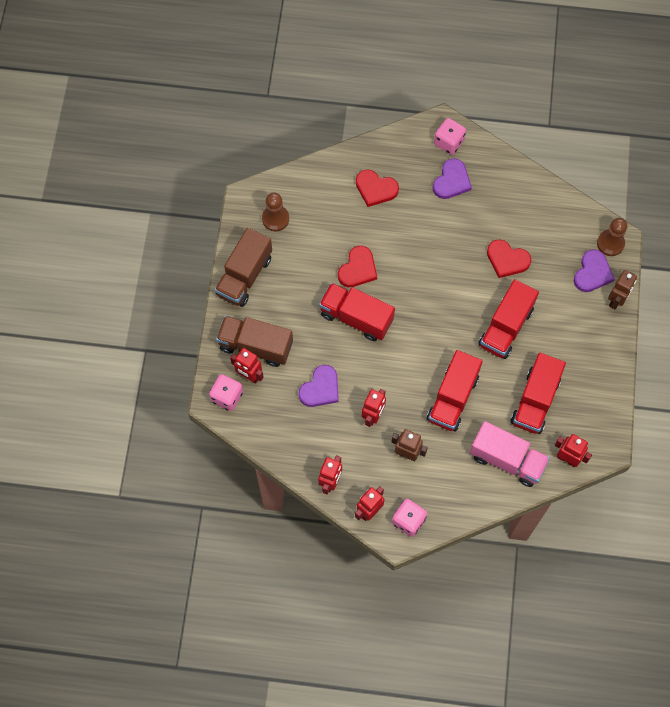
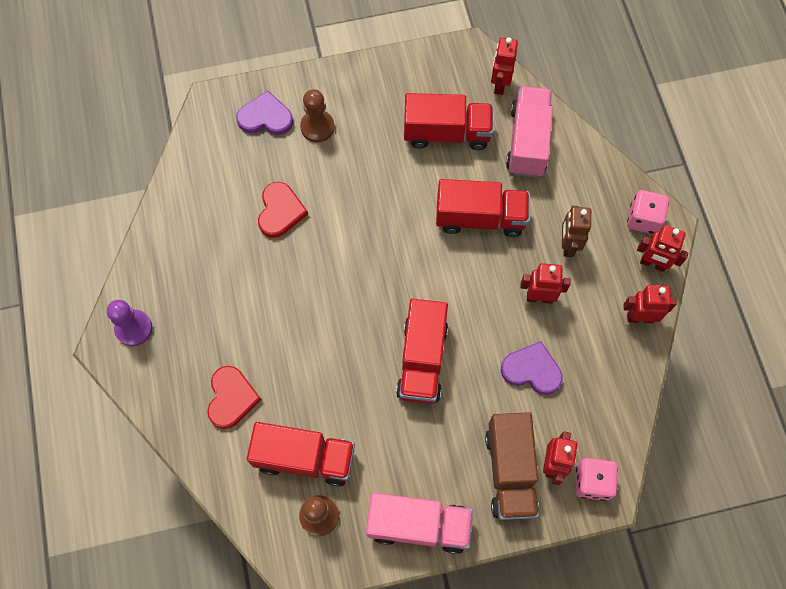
camera: 110 degrees left, 0 degrees up
brown truck [215,228,272,307] -> pink truck [366,493,473,554]
red heart [338,246,377,287] -> none
purple heart [433,158,472,199] -> none
pink dice [434,118,466,155] -> purple pawn [107,300,152,347]
red truck [478,279,539,359] -> red truck moved to [247,422,355,487]
brown pawn [597,218,627,256] -> brown pawn moved to [300,89,335,142]
brown robot [608,270,637,309] -> none

